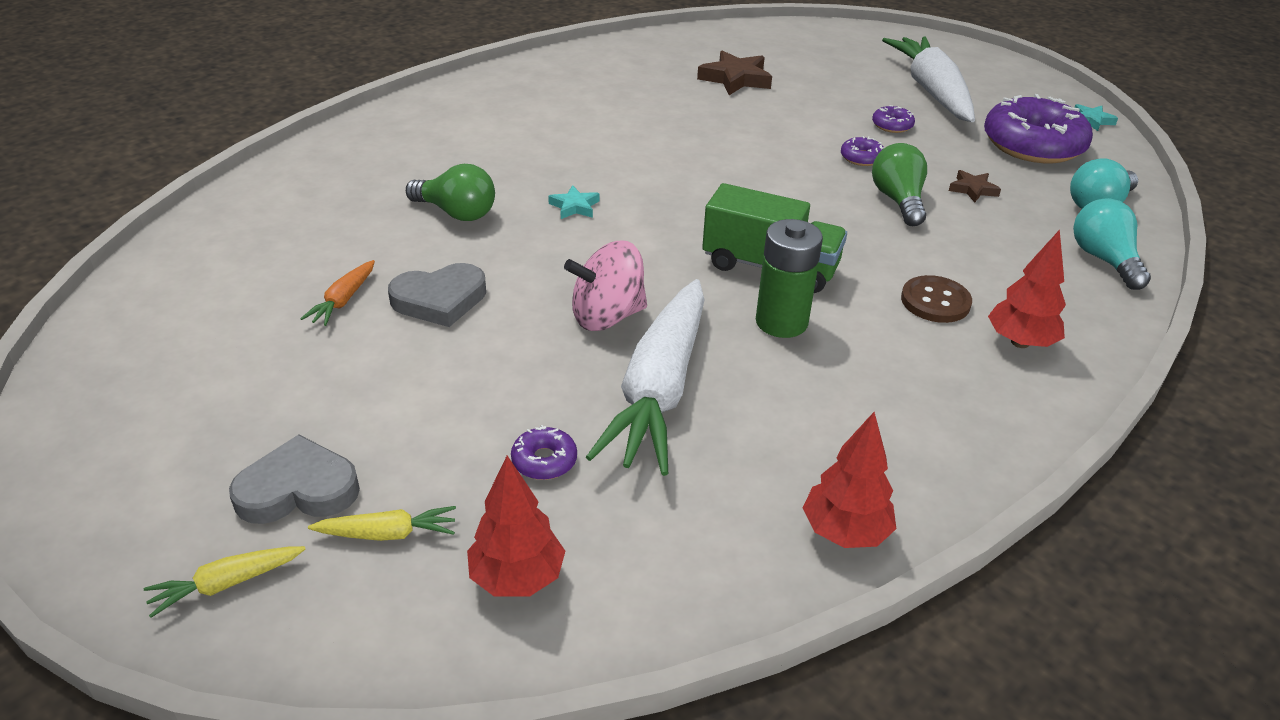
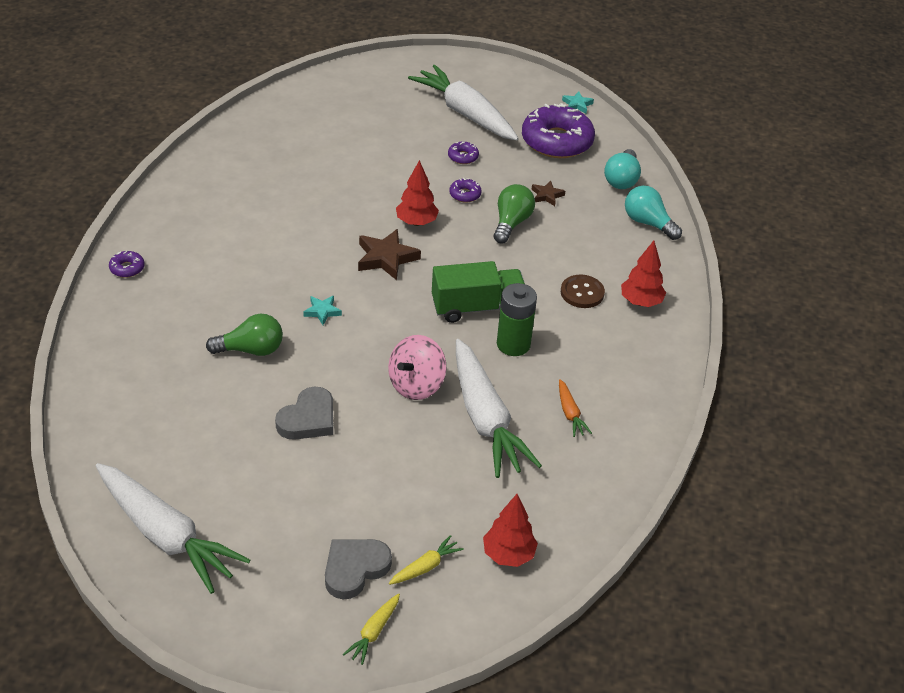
camera: 35 degrees left, 5 degrees up
orange carrot [300,260,375,326] -> orange carrot moved to [559,379,592,437]
purple donut [511,425,577,480] -> purple donut moved to [109,251,145,278]
brown star [697,51,772,95] -> brown star moved to [358,229,421,280]
red tree [803,412,896,548] -> red tree moved to [396,160,439,226]
green light bulb [872,143,927,226] -> green light bulb turned 60 degrees clockwise [494,184,535,243]
none -> white carrot [96,463,250,594]

